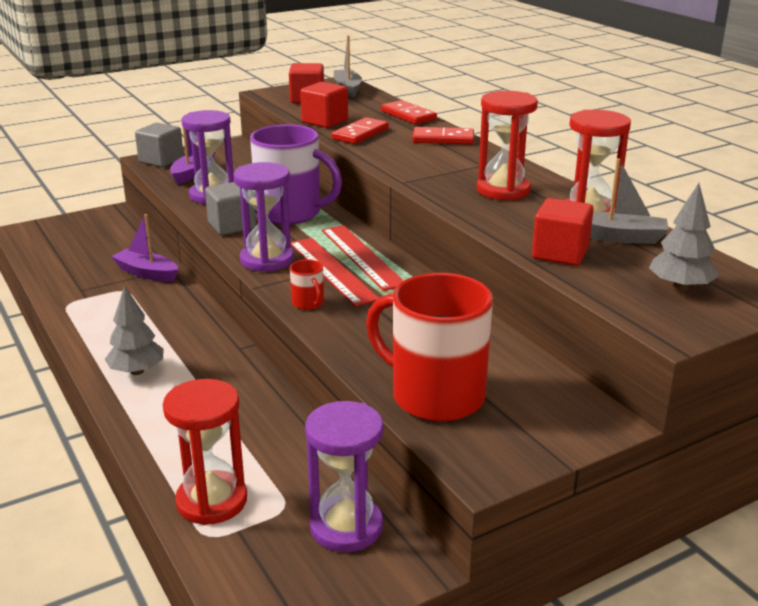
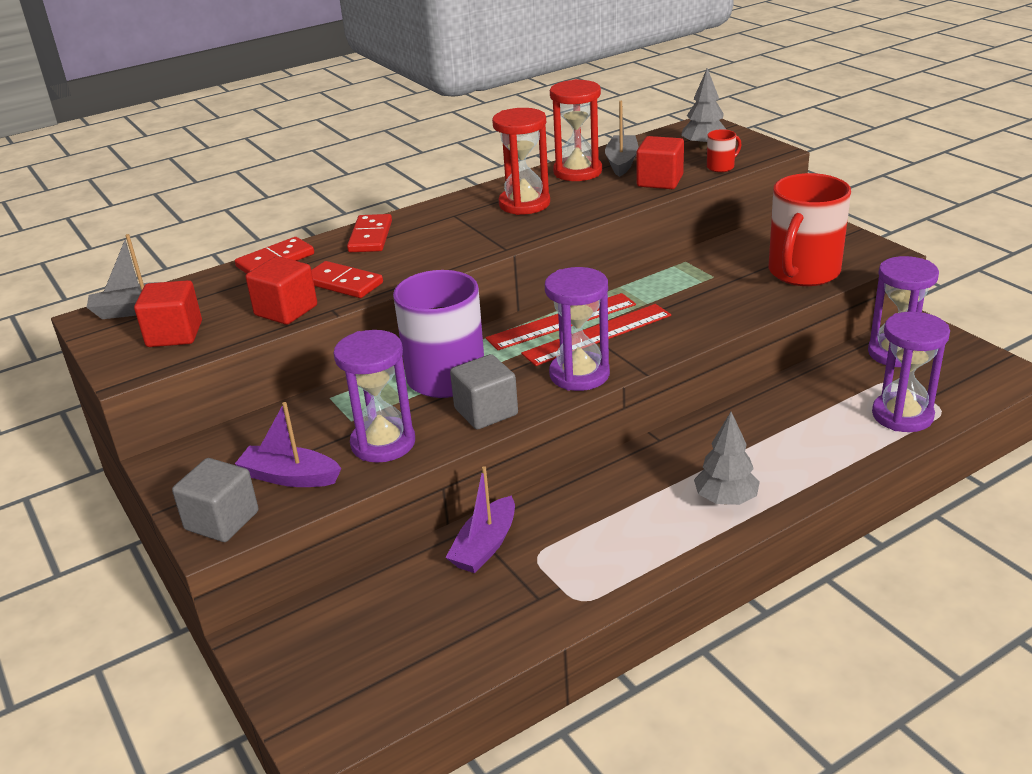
camera: 90 degrees left, 5 degrees up
red hourglass [163,379,247,525] -> purple hourglass [872,312,950,432]
red mug [290,259,324,310] -> red mug moved to [707,129,741,172]

